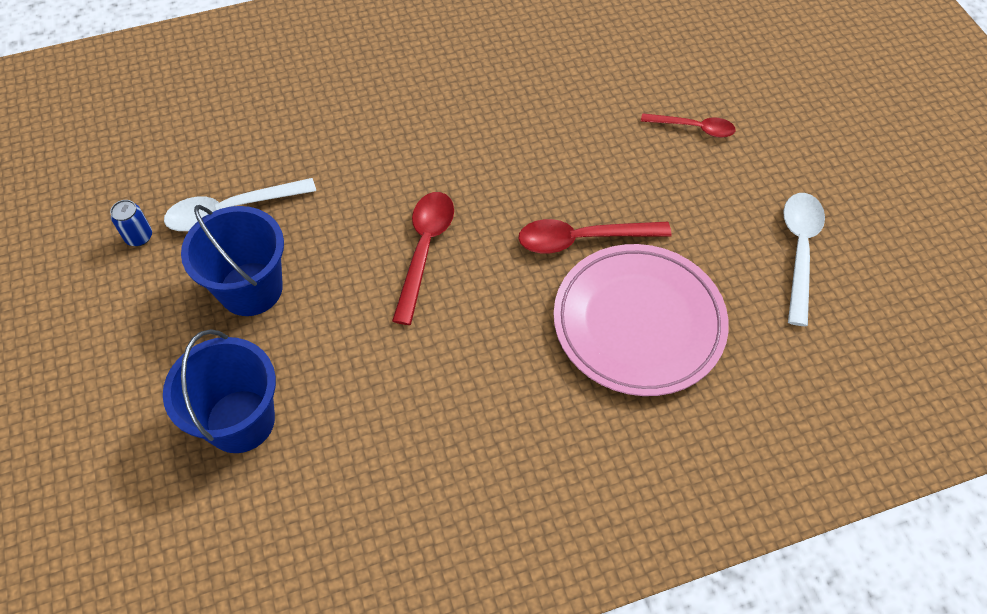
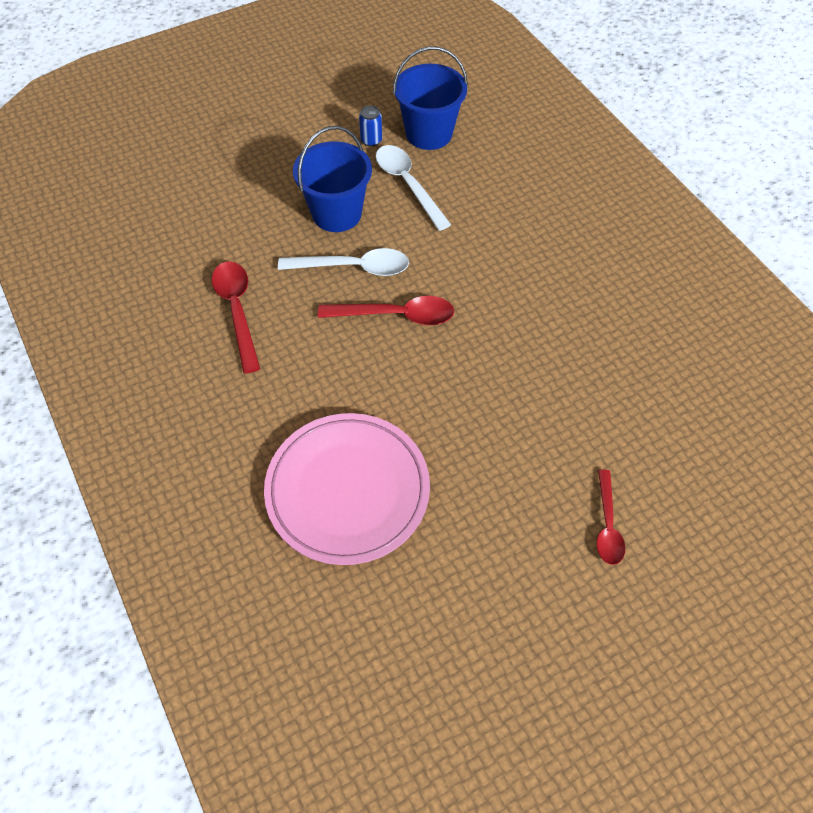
camera: 80 degrees right, 0 degrees up
blue bucket [163,329,276,453] -> blue bucket moved to [393,46,468,150]
red spoon [518,219,671,253] -> red spoon moved to [212,261,260,374]
white spoon [783,193,825,326] -> white spoon moved to [278,248,409,276]

